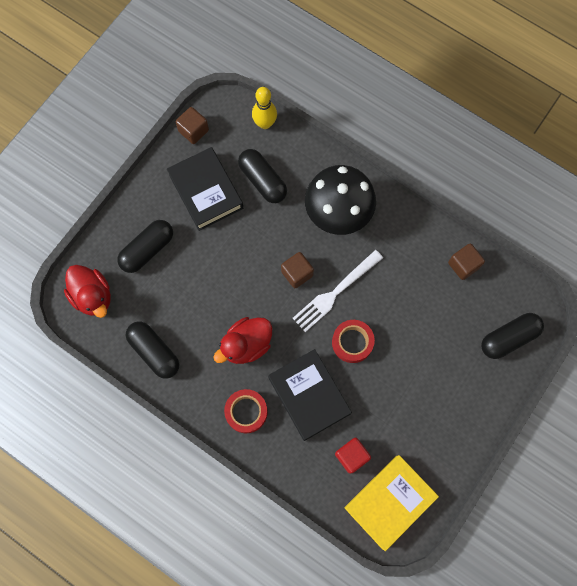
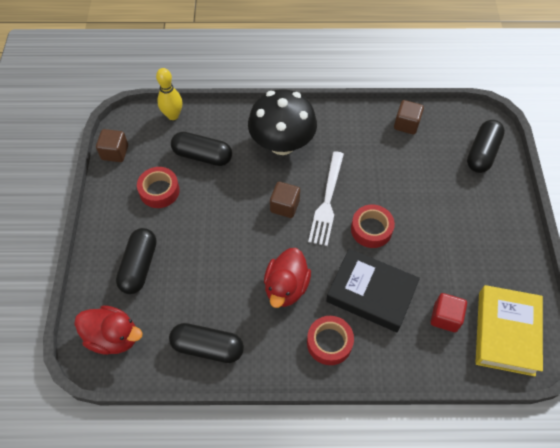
camera: 35 degrees left, 15 degrees down
black book [167,147,243,231] -> red tape [137,167,180,208]

